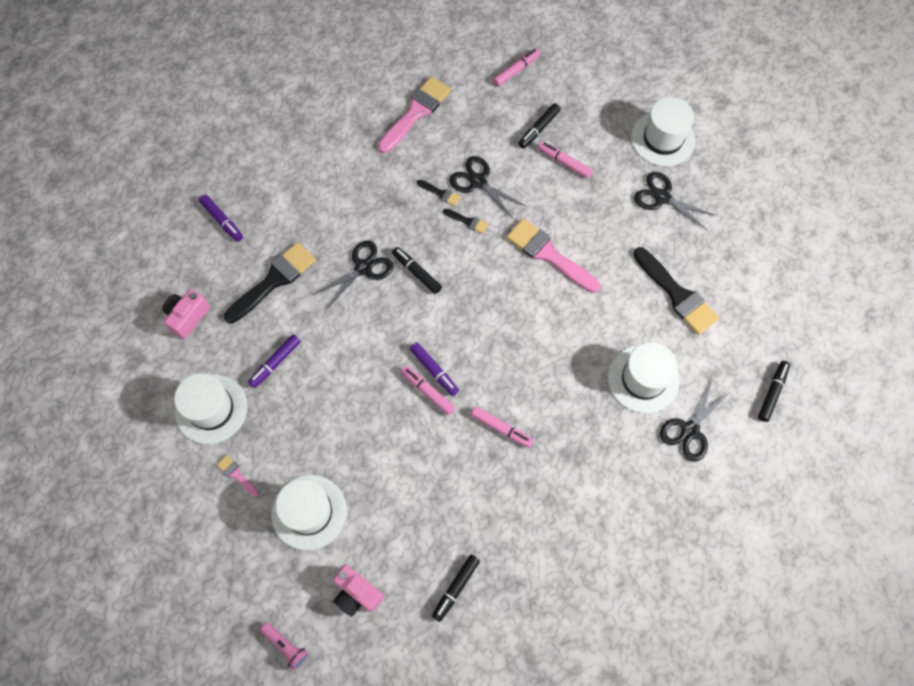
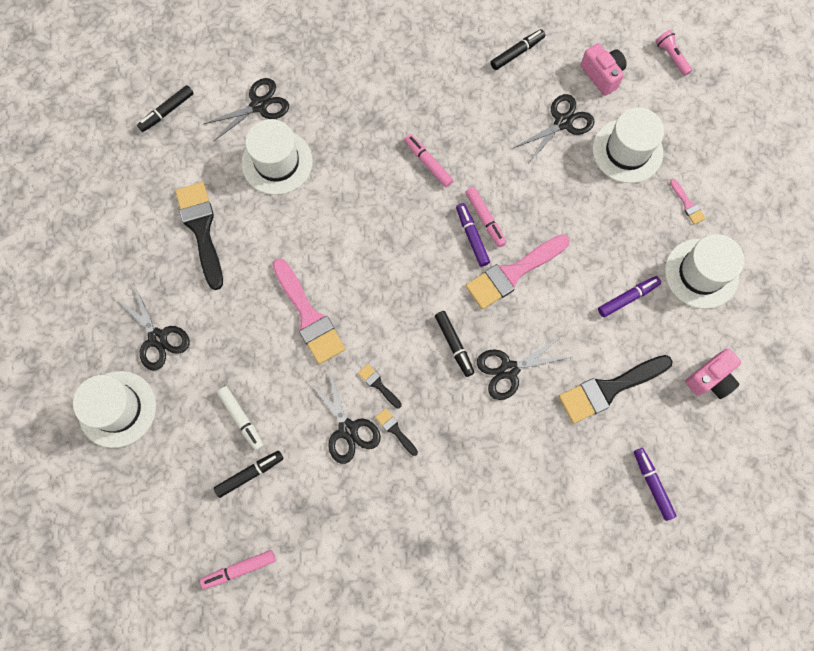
camera: 160 degrees left, 5 degrees up
pink brush [378,76,451,153] -> pink brush moved to [466,234,570,309]
pink marker [538,141,593,178] -> white marker [217,386,264,451]
none -> black scissors [514,94,595,162]

